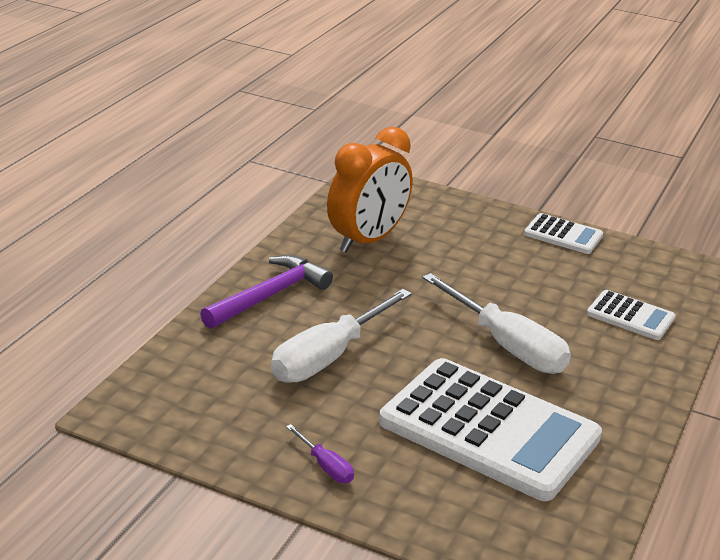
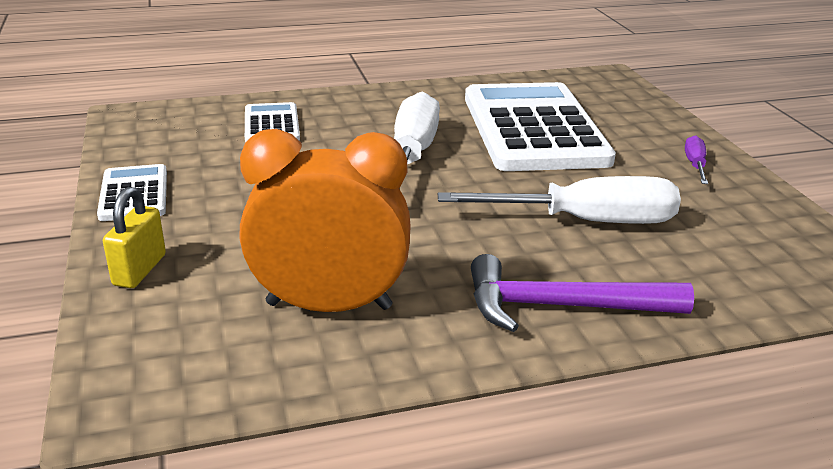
camera: 130 degrees left, 0 degrees up
none -> yellow padlock [103,187,166,288]

